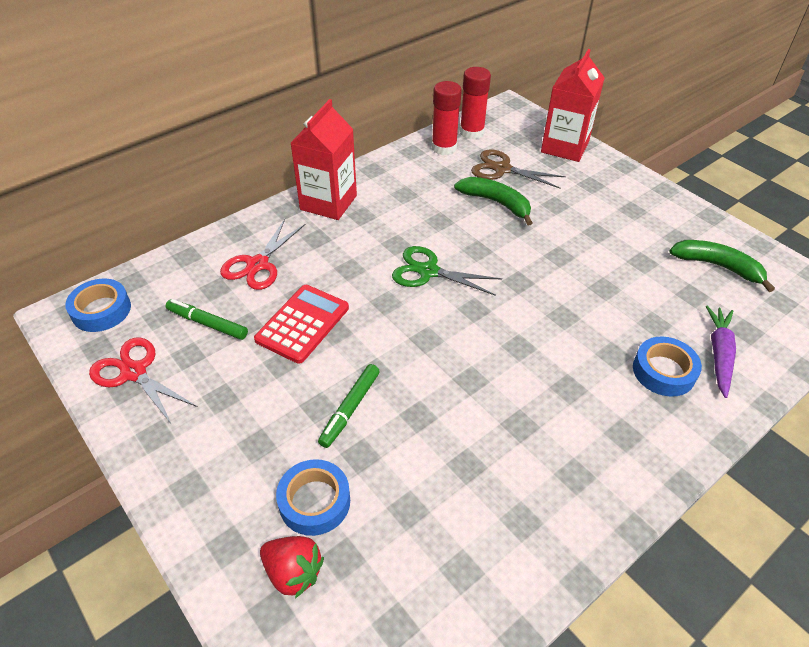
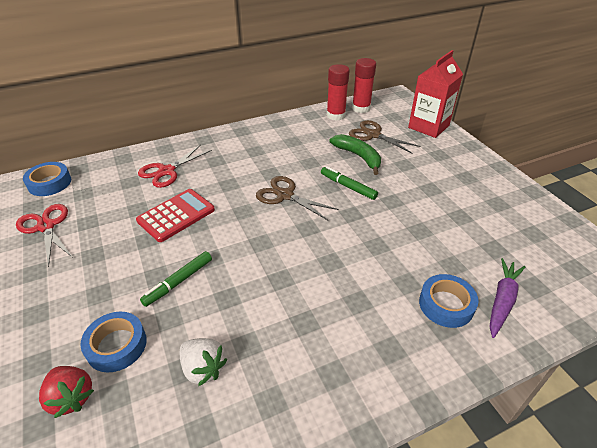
camera: 15 degrees right, 5 degrees down
green marker [166,299,248,340] -> green marker moved to [321,166,378,200]
red carton [291,99,357,220] -> none
green scissors [392,246,502,296] -> brown scissors [256,176,339,220]
green banana [669,240,775,292] -> none
none -> white strawberry [180,338,228,386]

